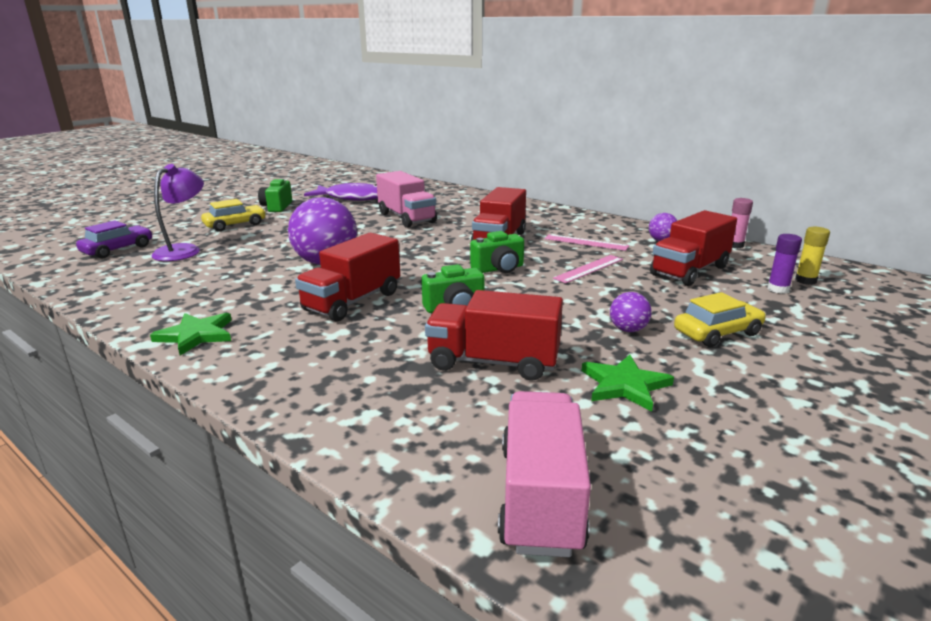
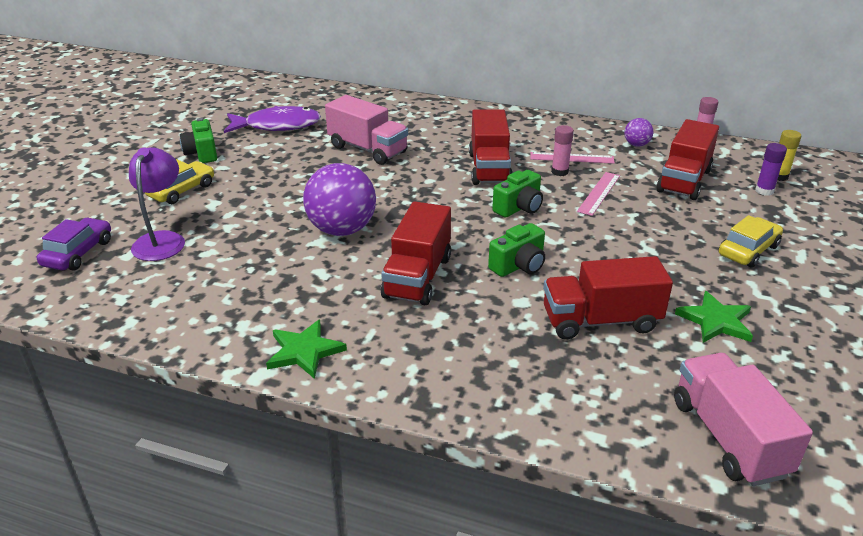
camera: 20 degrees left, 10 degrees up
purple ball [610,292,652,332] -> none
none -> pink glue stick [551,125,574,176]

